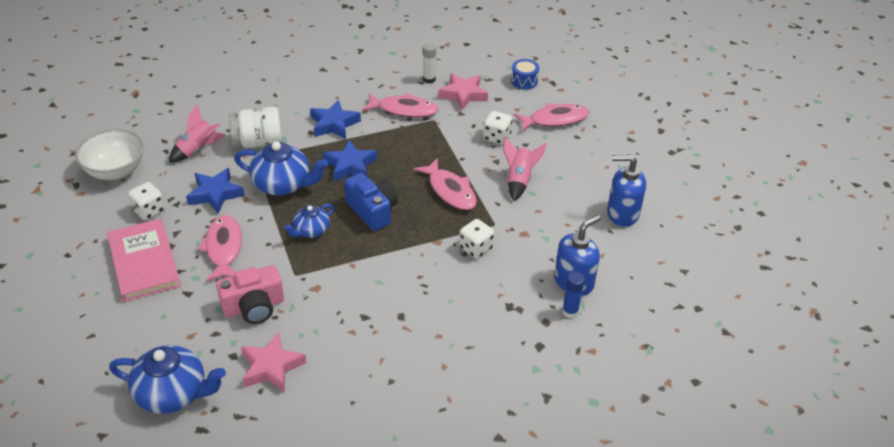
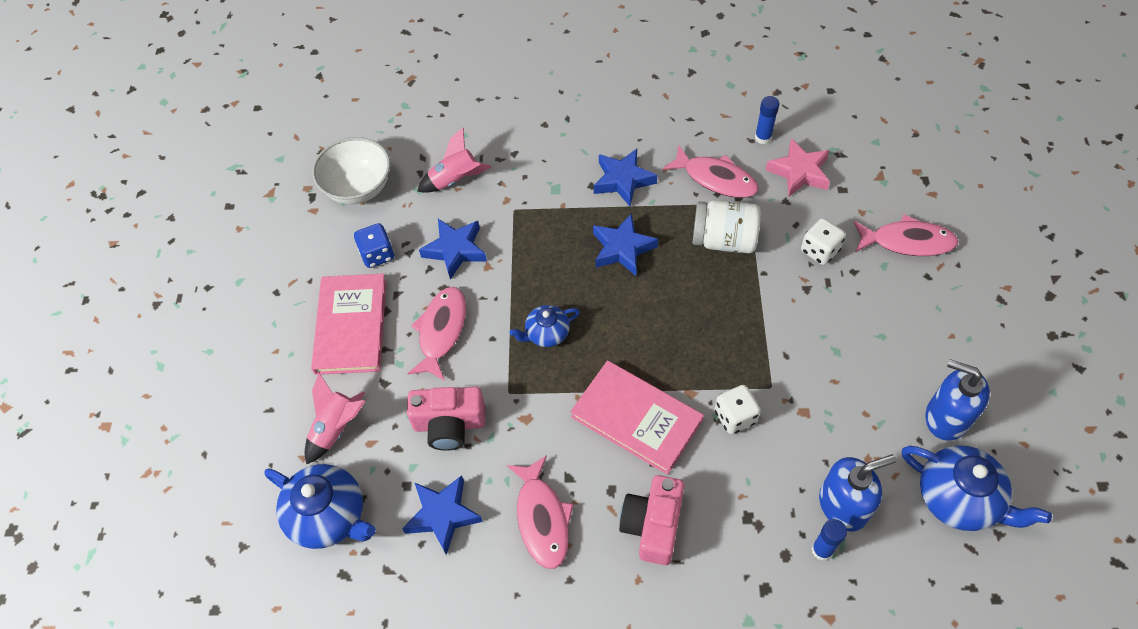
camera: 25 degrees right, 15 degrees up
white dice [128,182,165,220] -> blue dice [354,223,394,268]
white jar [229,107,282,148] -> white jar moved to [693,200,761,253]
blue teapot [234,141,328,195] -> blue teapot moved to [902,445,1052,531]
pink star [241,333,306,393] -> blue star [402,475,483,555]
blue camera [344,173,398,231] -> none
pink fish [414,158,477,210] -> pink fish moved to [507,455,574,569]
white glue stick [423,43,436,84] -> blue glue stick [755,96,779,144]
pink rocket [503,137,547,201] -> pink rocket moved to [305,373,366,464]
blue drum [511,59,539,90] -> none
none -> pink book [570,360,704,475]
none -> pink camera [619,475,684,565]

